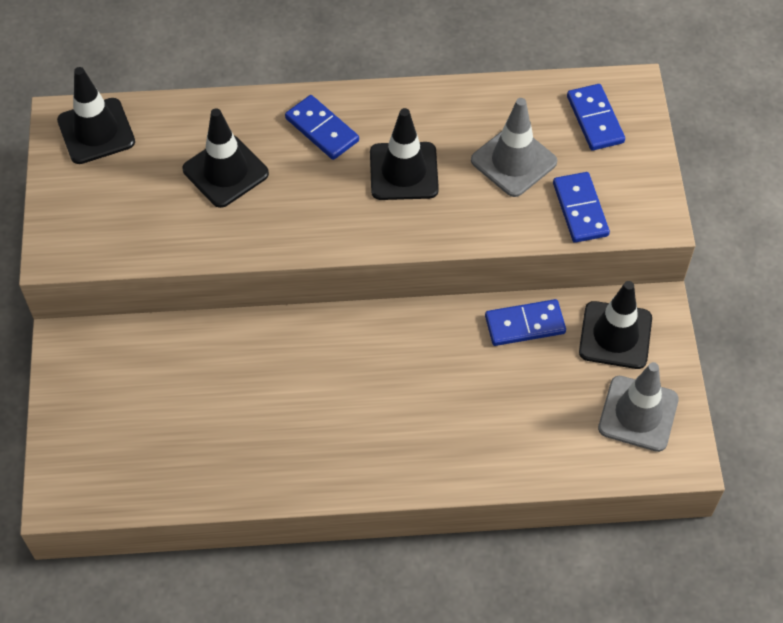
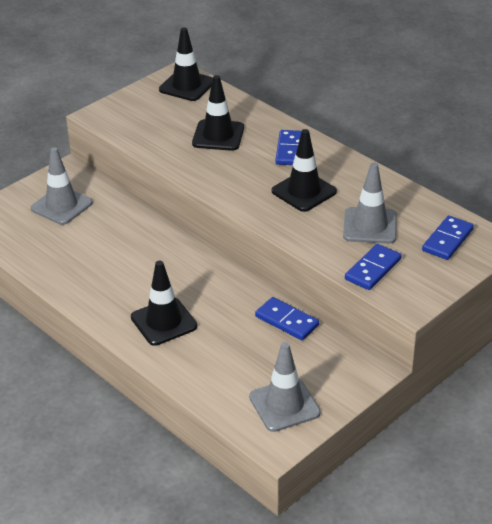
camera: 50 degrees right, 20 degrees down
black traffic cone [579,281,652,369] -> black traffic cone moved to [131,261,197,346]
none -> grey traffic cone [31,147,93,225]

